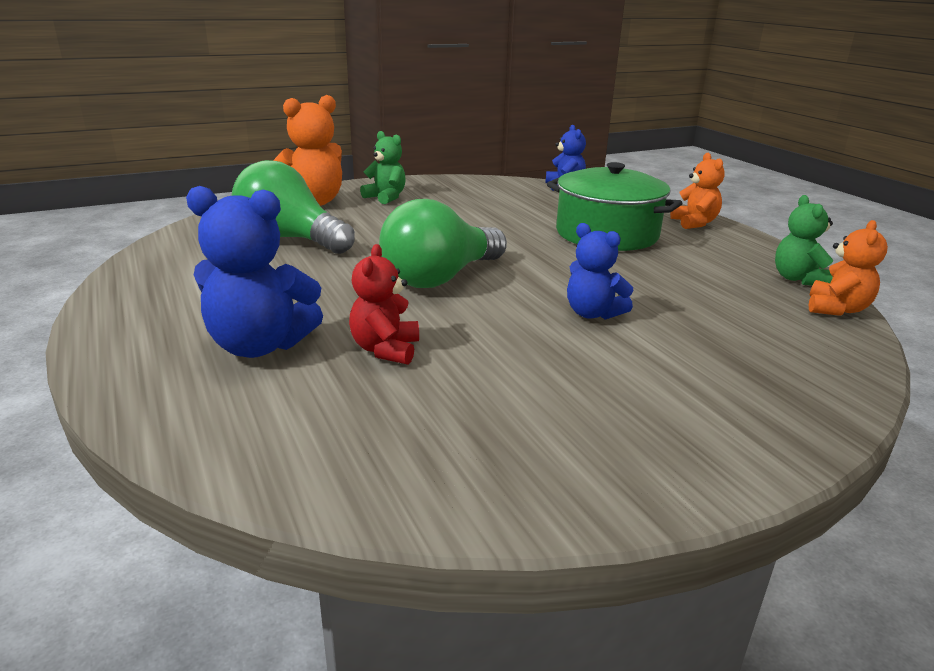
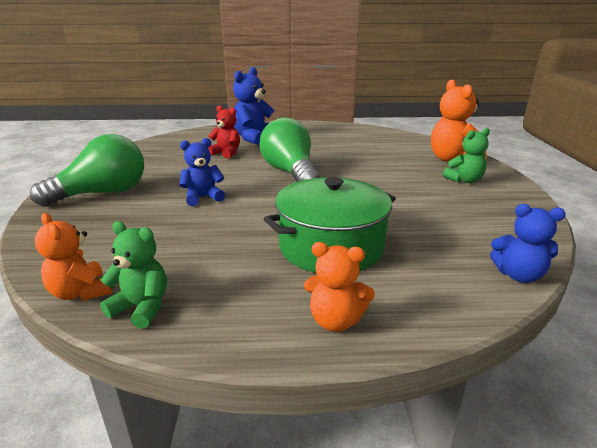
camera: 115 degrees right, 0 degrees up
green light bulb [231,160,355,254] -> green light bulb moved to [30,134,144,207]

